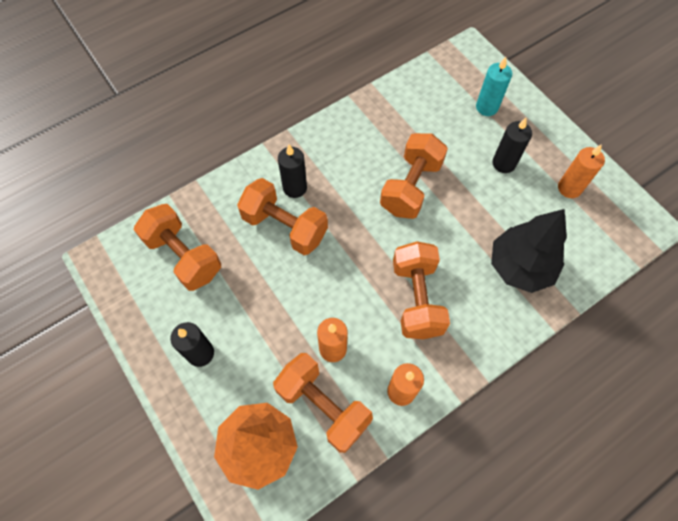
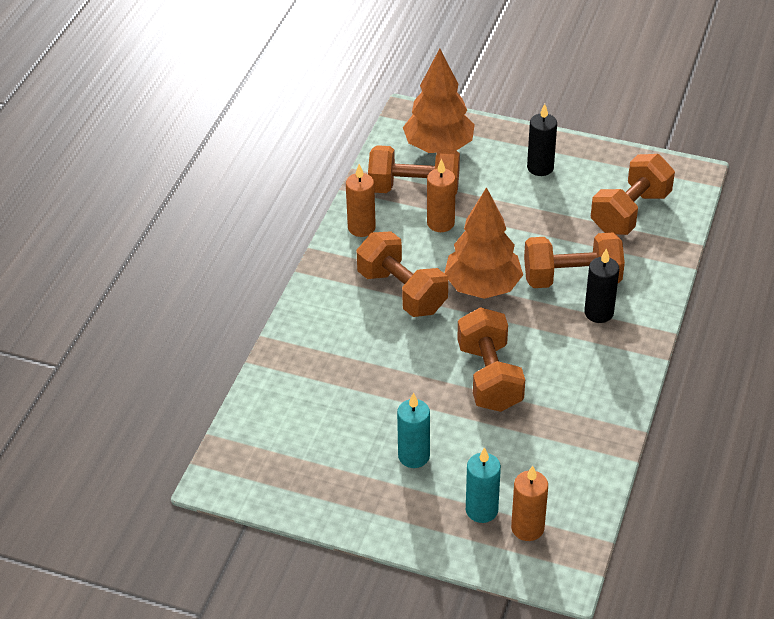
camera: 145 degrees right, 20 degrees down
orange dumbbell [134,204,221,291] -> orange dumbbell turned 60 degrees counterclockwise [591,154,675,235]
black tree [491,209,567,293] -> none
black candle [492,118,532,173] -> turquoise candle [397,393,430,468]
orange candle [558,144,605,198] -> orange candle moved to [511,466,548,541]
none -> orange tree [444,187,523,299]

